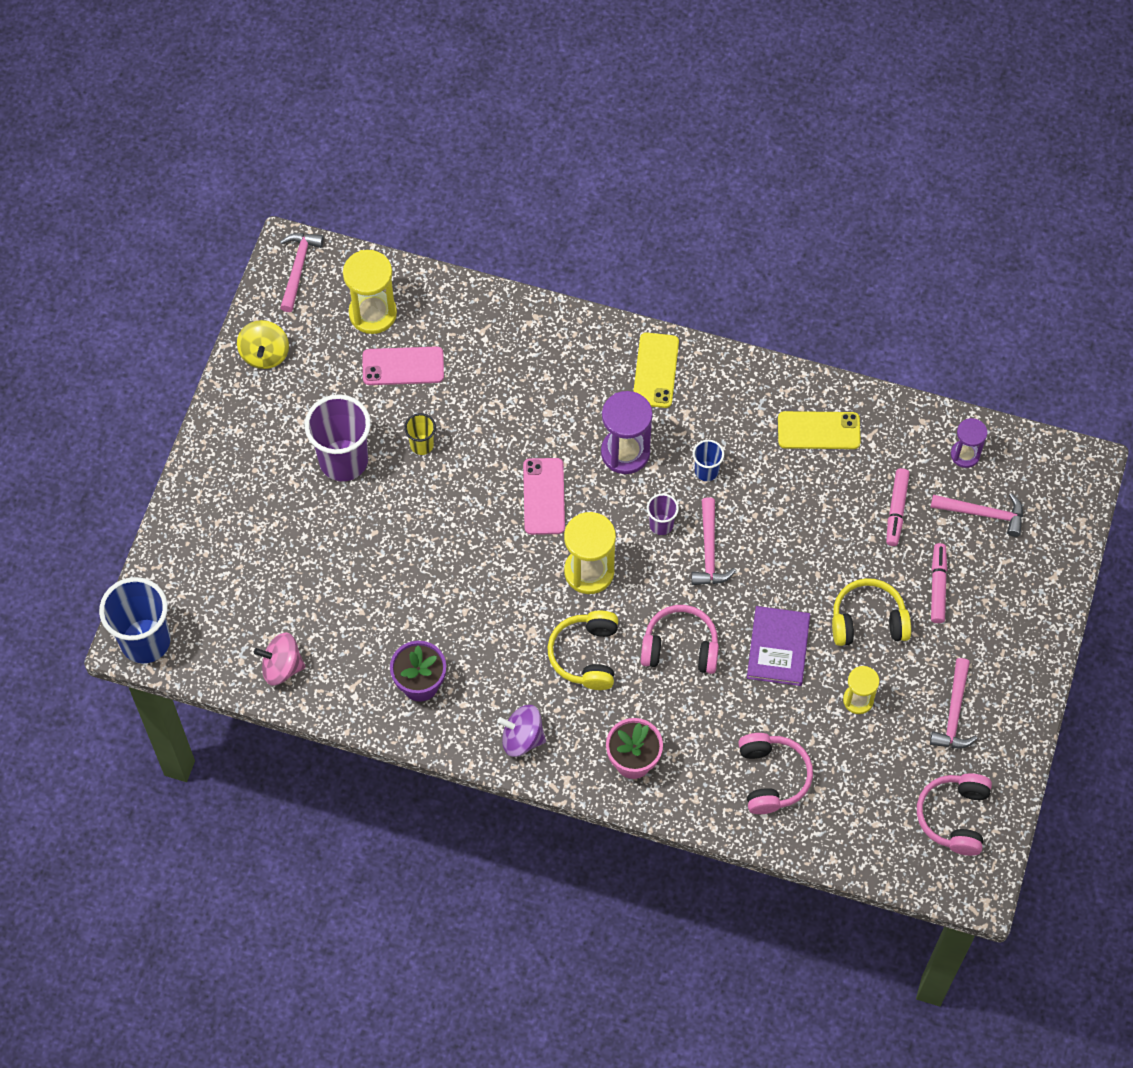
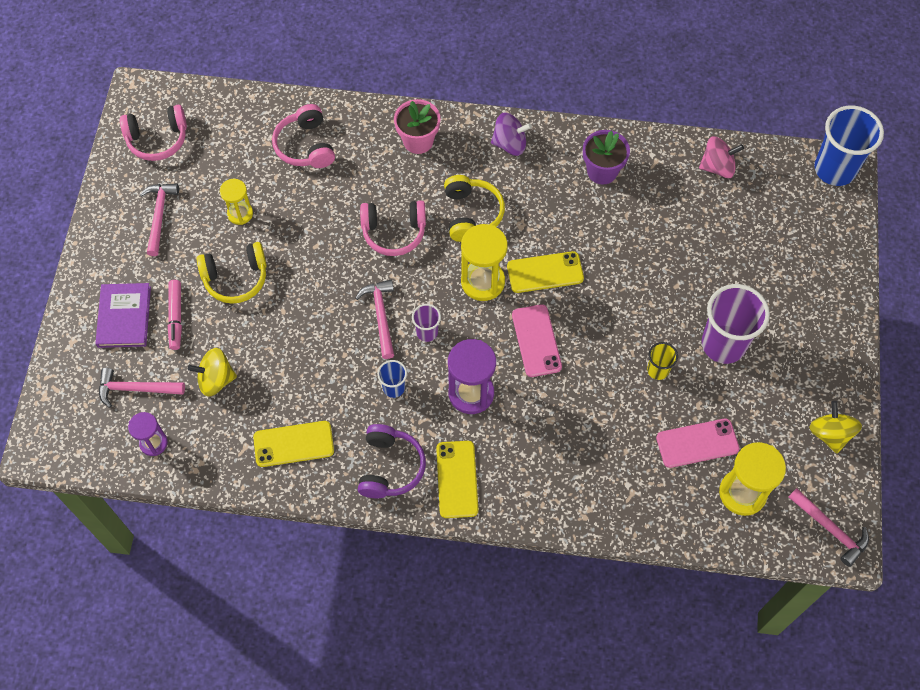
camera: 170 degrees right, 0 degrees up
pink hammer [280,233,324,312] -> pink hammer turned 45 degrees counterclockwise [788,488,869,567]
purple book [747,606,810,686] -> purple book moved to [95,283,151,348]
pink marker [886,468,910,546] -> yellow spinning top [188,348,237,397]
pink headphones [917,773,992,856] -> pink headphones turned 75 degrees clockwise [120,105,187,161]
none -> purple headphones [358,424,426,498]
none -> yellow phone [507,251,584,293]

